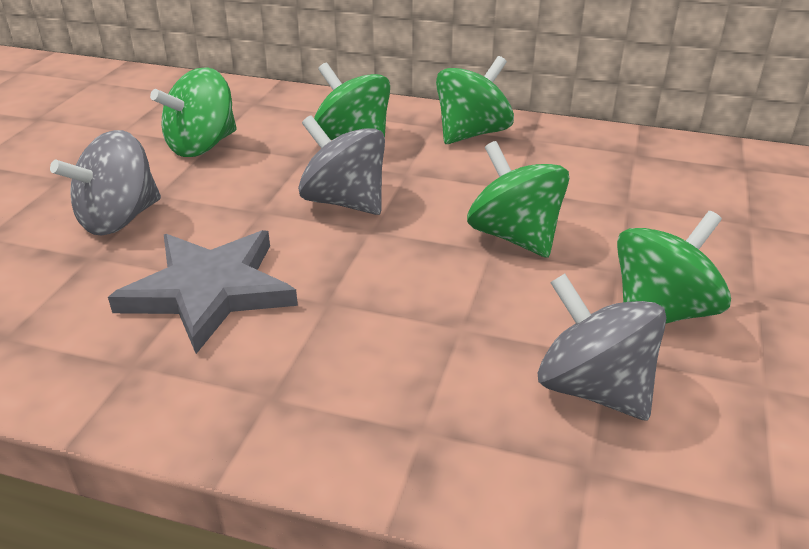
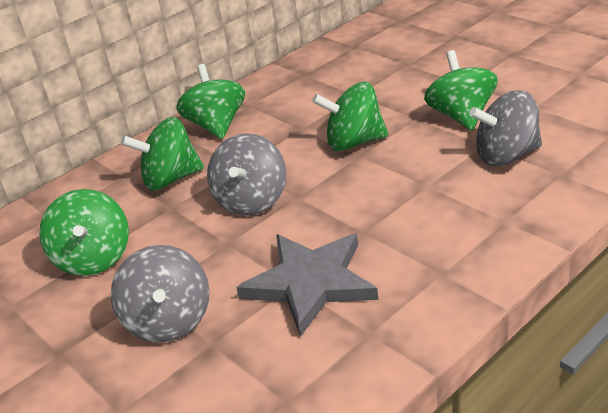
camera: 55 degrees left, 0 degrees up
grey spinning top [298,115,385,215] -> grey spinning top turned 60 degrees counterclockwise [207,133,286,216]

